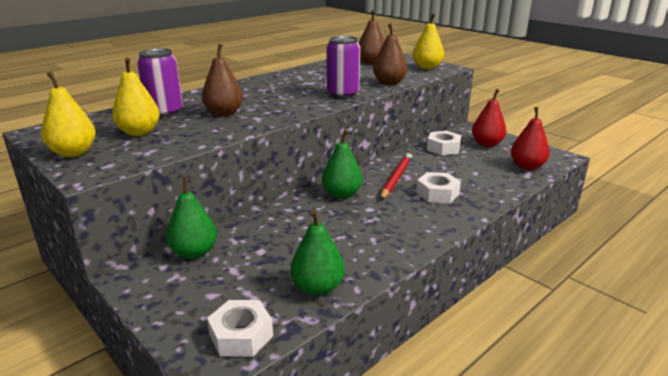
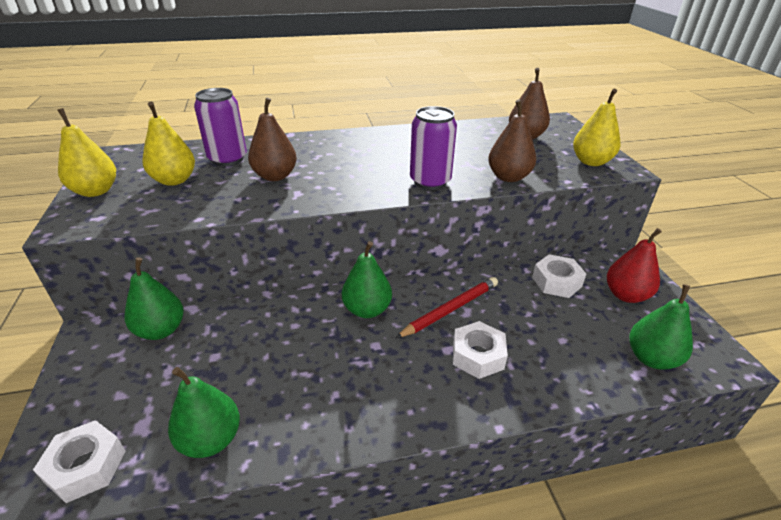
camera: 30 degrees right, 10 degrees up
red pear [511,107,550,170] -> green pear [629,284,693,370]

